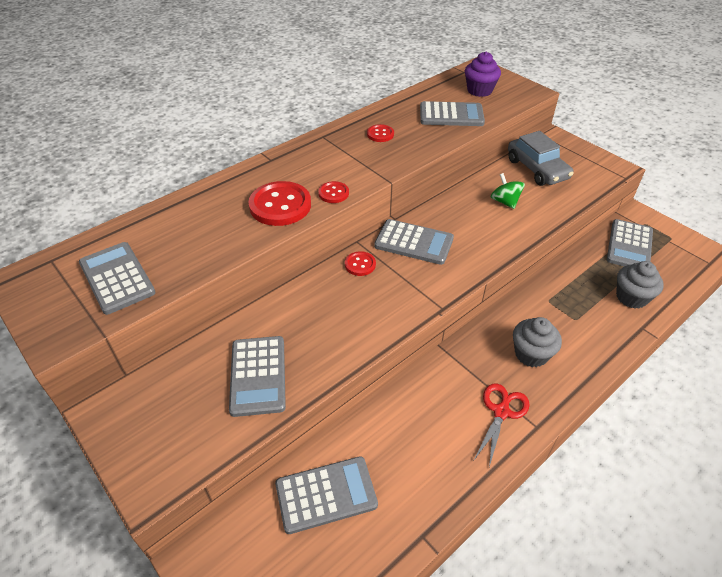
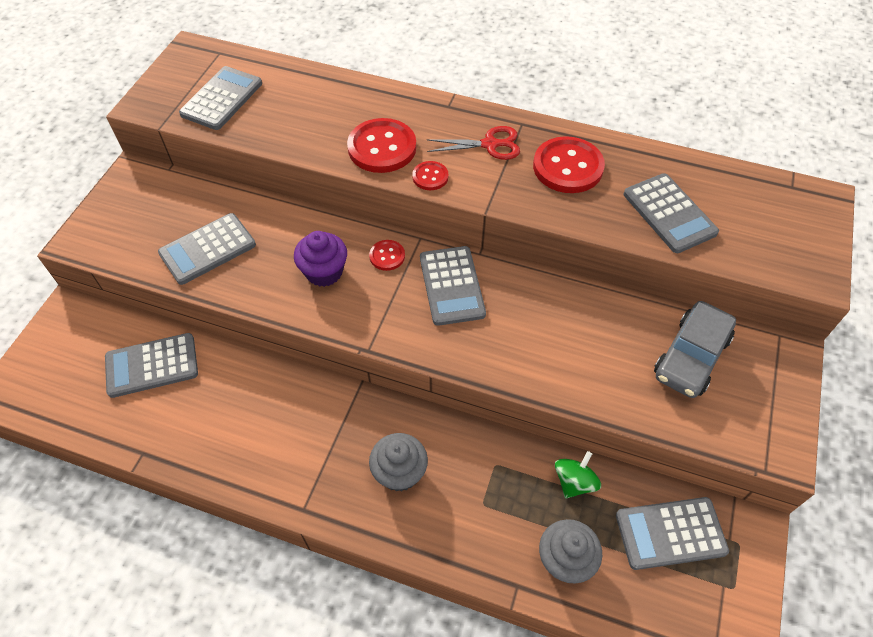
camera: 60 degrees right, 10 degrees up
grey calculator [275,456,378,534] -> grey calculator turned 120 degrees clockwise [105,333,198,398]
red button [367,124,394,142] -> red button [533,136,605,193], size x1.96
purple cupcake [465,52,501,97] -> purple cupcake moved to [294,231,347,287]
red scissors [474,383,530,467] -> red scissors moved to [427,126,520,160]
green spinning top [491,173,525,209] -> green spinning top moved to [555,451,601,498]

